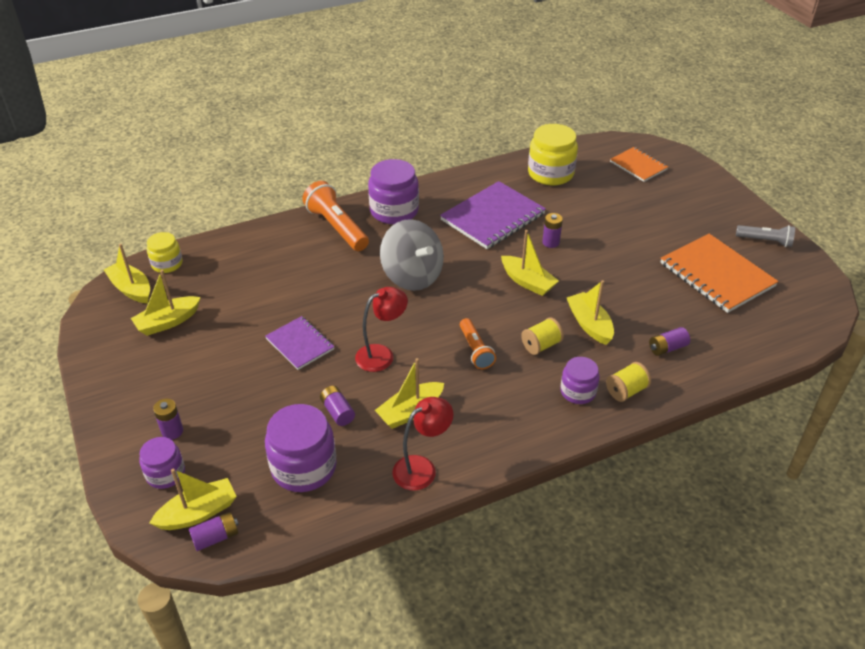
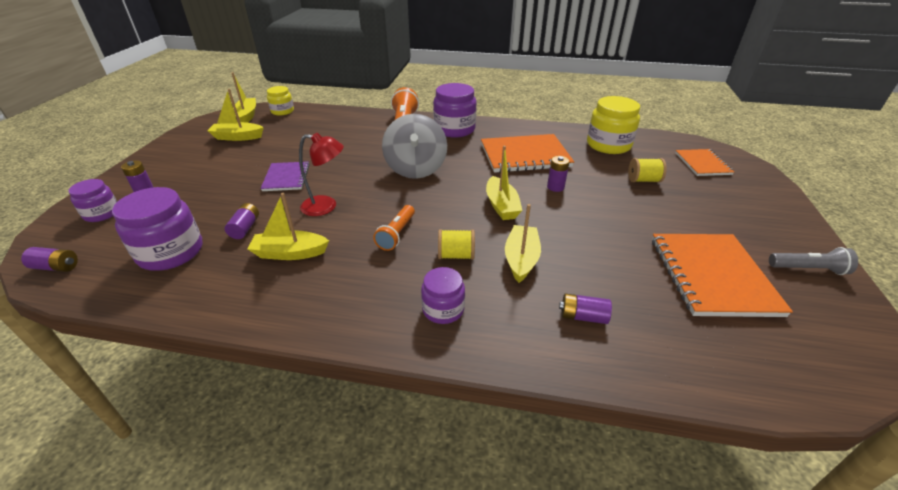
camera: 35 degrees right, 5 degrees down
yellow boat [149,469,237,530] -> none
red lamp [392,397,453,491] -> none
purple notebook [440,181,546,249] -> orange notebook [481,134,574,173]
yellow spool [606,362,651,402] -> yellow spool moved to [628,158,667,182]
grey flashlight [736,225,795,247] -> grey flashlight turned 45 degrees counterclockwise [769,247,858,275]

